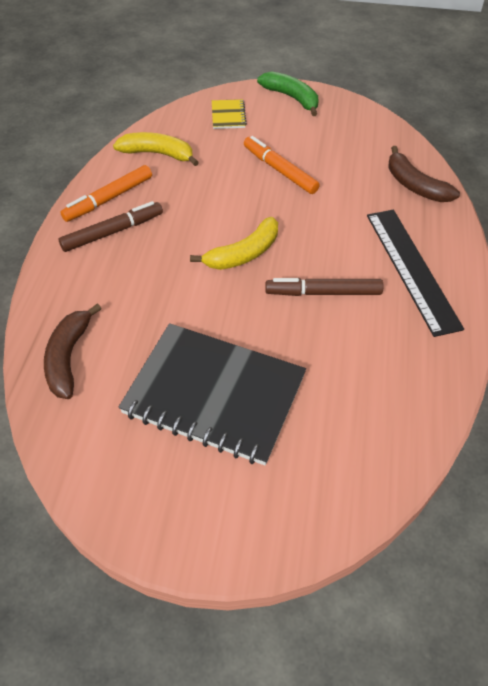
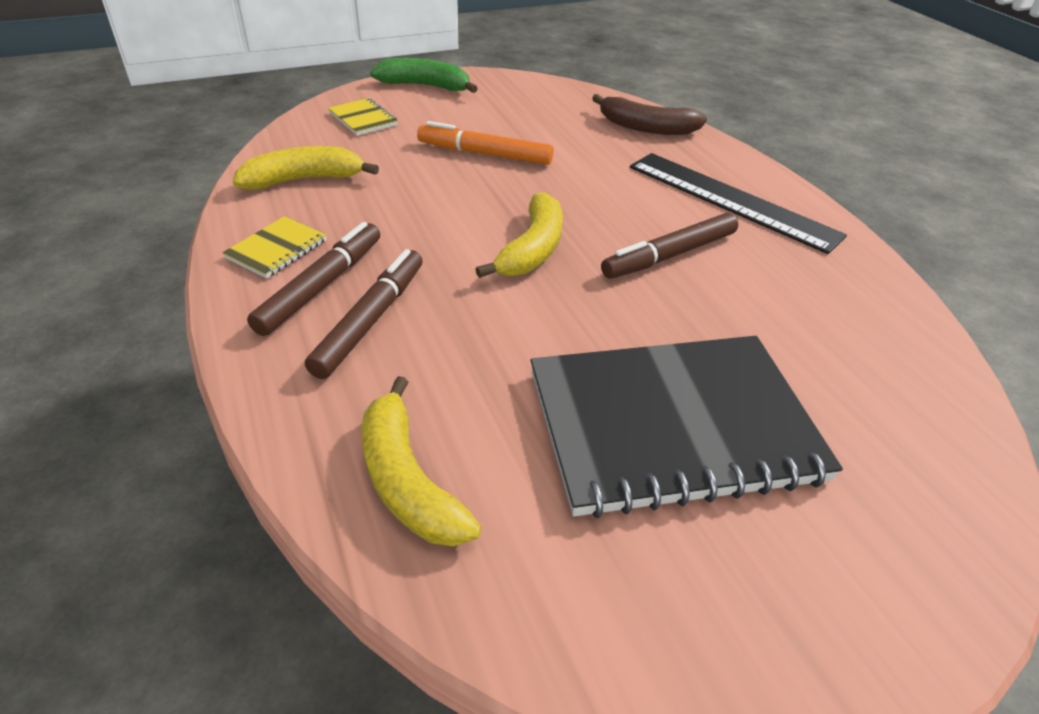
camera: 35 degrees left, 10 degrees down
brown banana [44,303,102,399] -> yellow banana [362,376,482,546]
orange marker [60,165,152,222] -> yellow notebook [222,216,327,278]
none -> brown marker [305,249,423,379]

